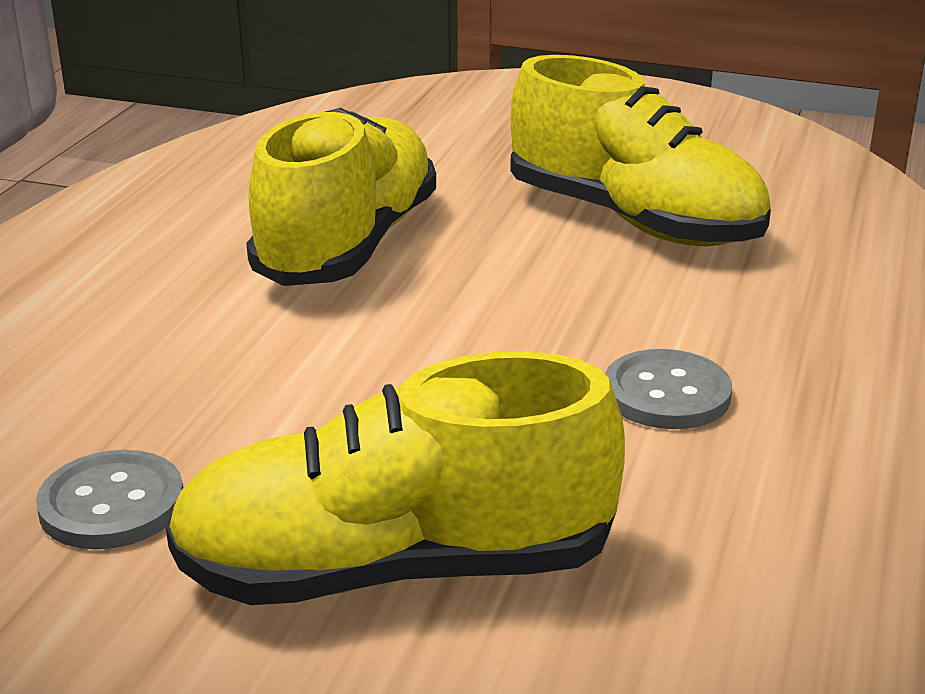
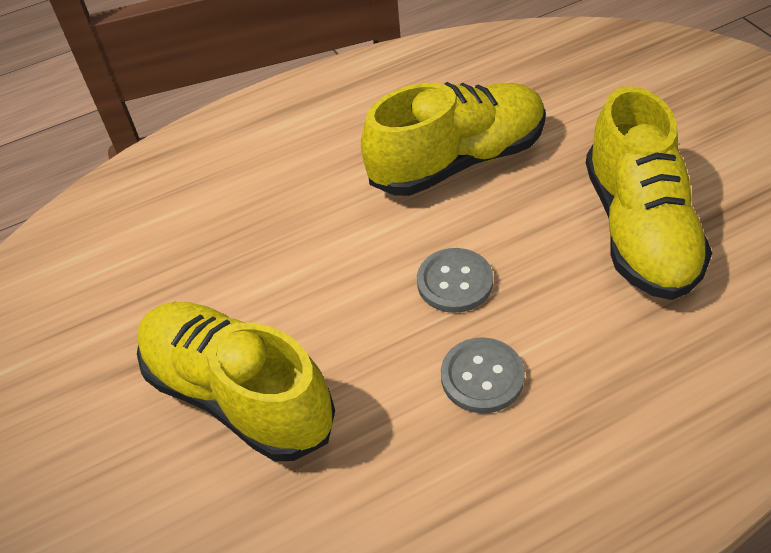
camera: 50 degrees right, 20 degrees up
grey button [36,450,183,550] -> grey button moved to [417,248,493,313]

